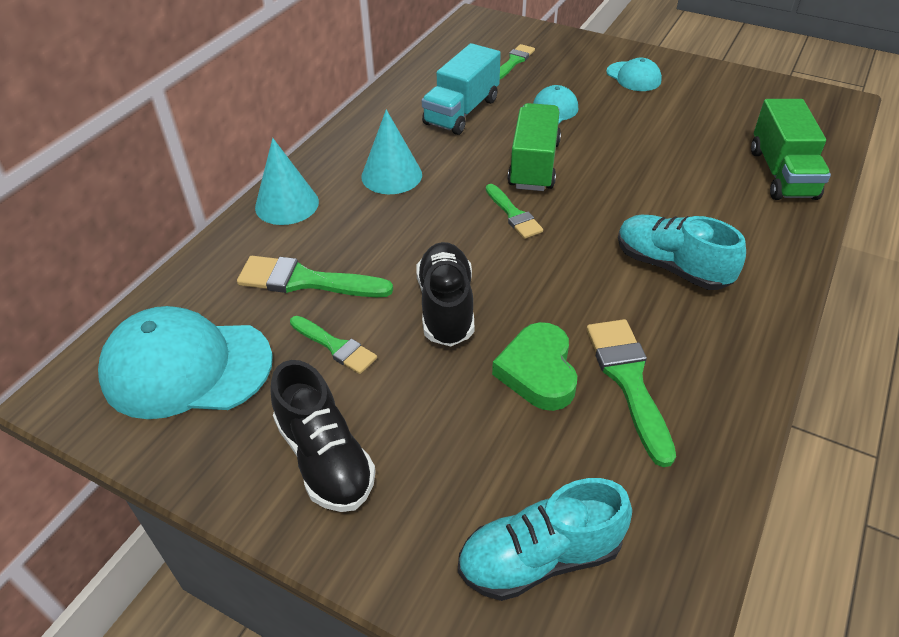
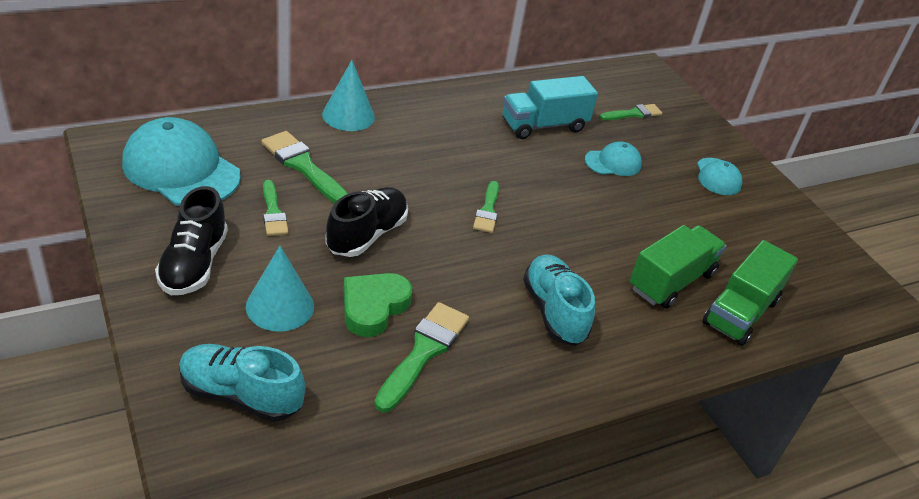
camera: 30 degrees right, 5 degrees down
turquoise cone [361,109,422,194] -> turquoise cone moved to [246,246,314,332]
green truck [508,103,561,191] -> green truck moved to [630,225,727,308]

